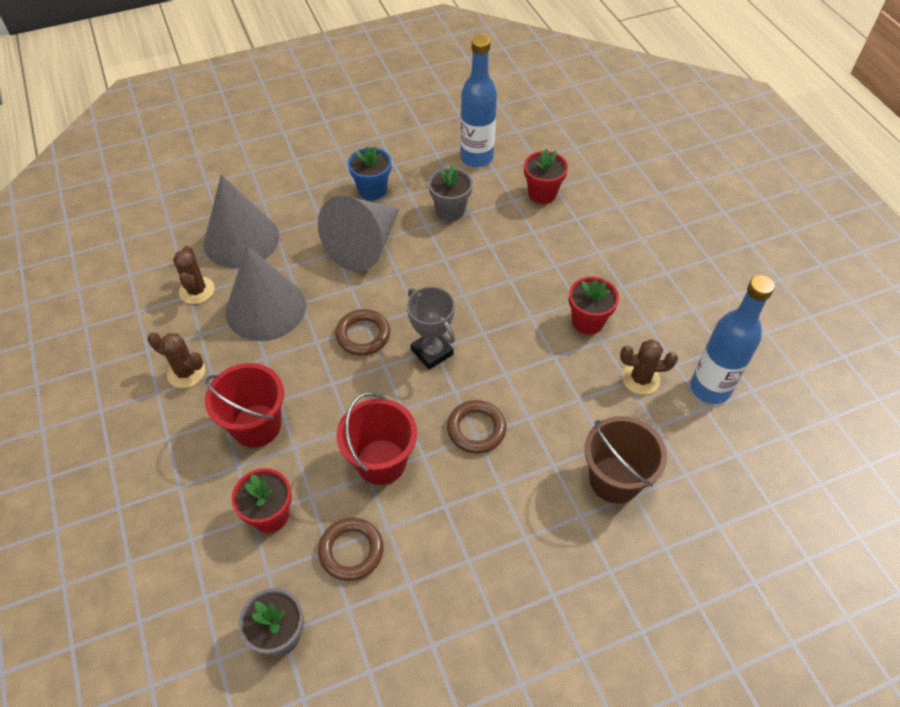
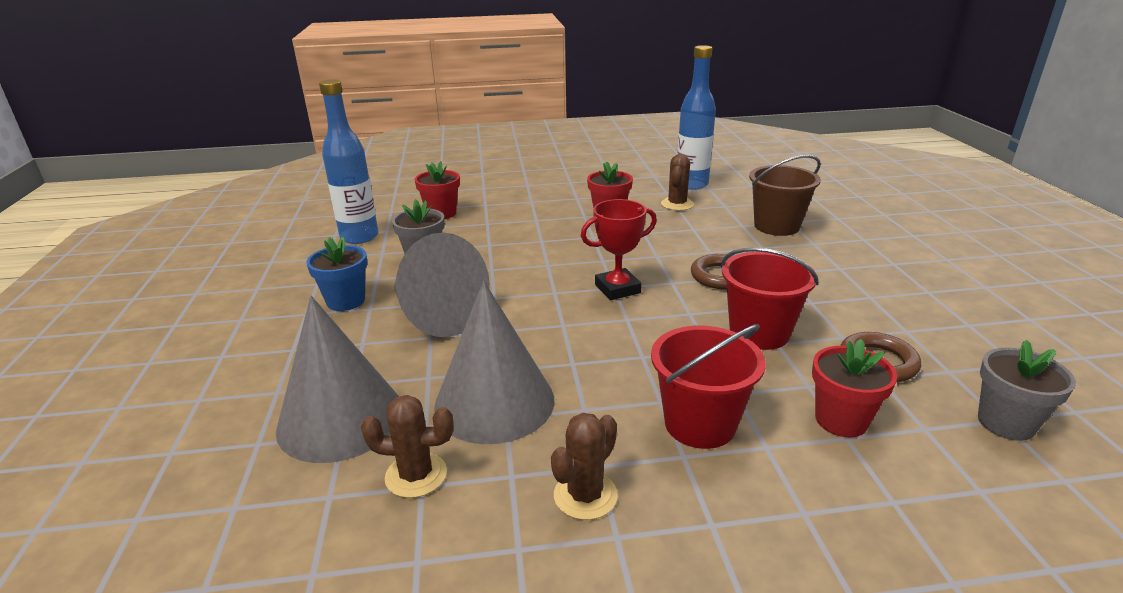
camera: 75 degrees left, 25 degrees down
brown ring [335,309,390,356] -> none
grey trophy [407,286,455,370] -> red trophy [581,199,657,300]

